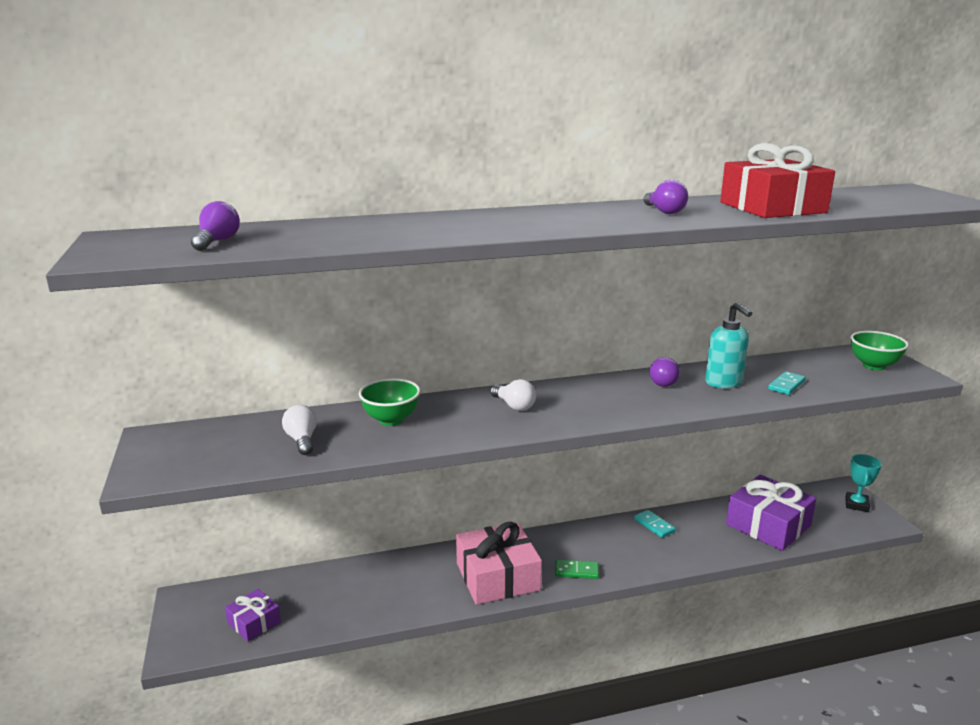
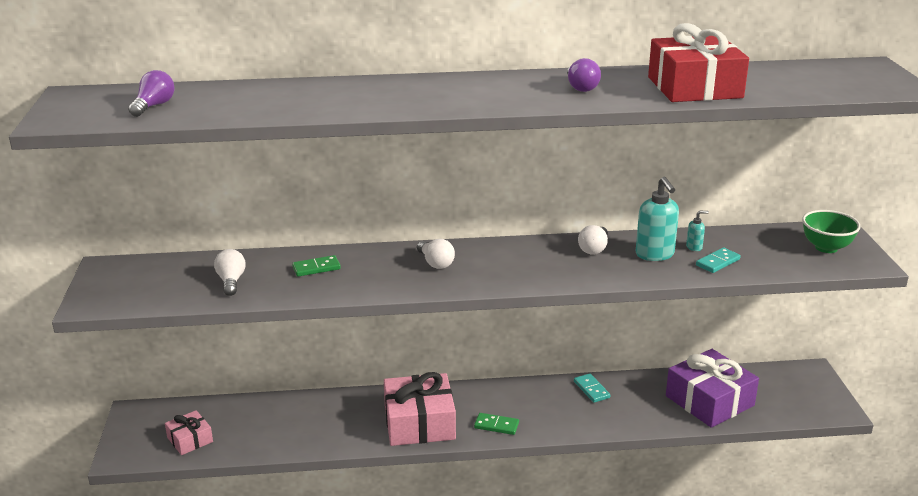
camera: 10 degrees right, 5 degrees up
purple gift [225,589,281,642] -> pink gift [165,410,213,455]
green bowl [359,378,420,426] -> green domino [292,255,341,277]
purple light bulb [650,357,680,387] -> white light bulb [578,225,608,255]
turquoise trophy [845,454,882,512] -> none
none -> turquoise soap dispenser [686,211,709,251]

